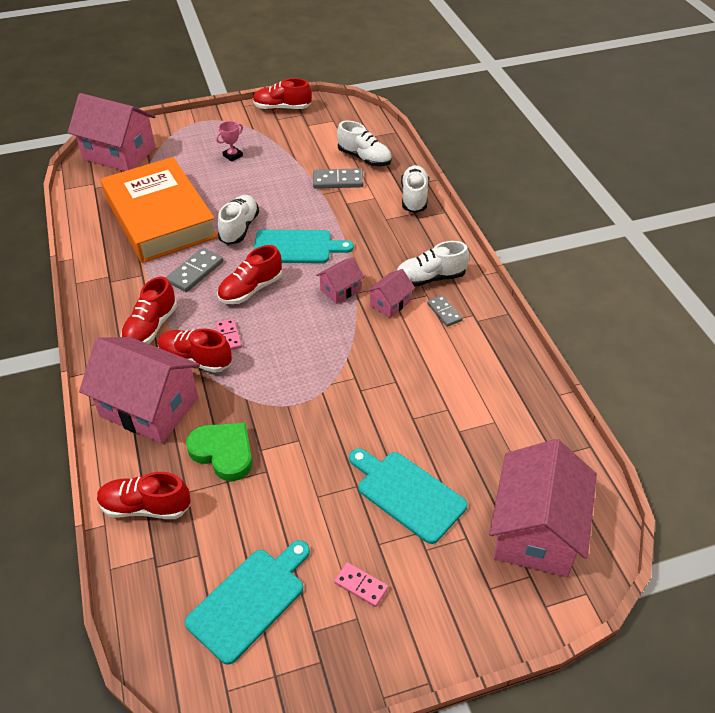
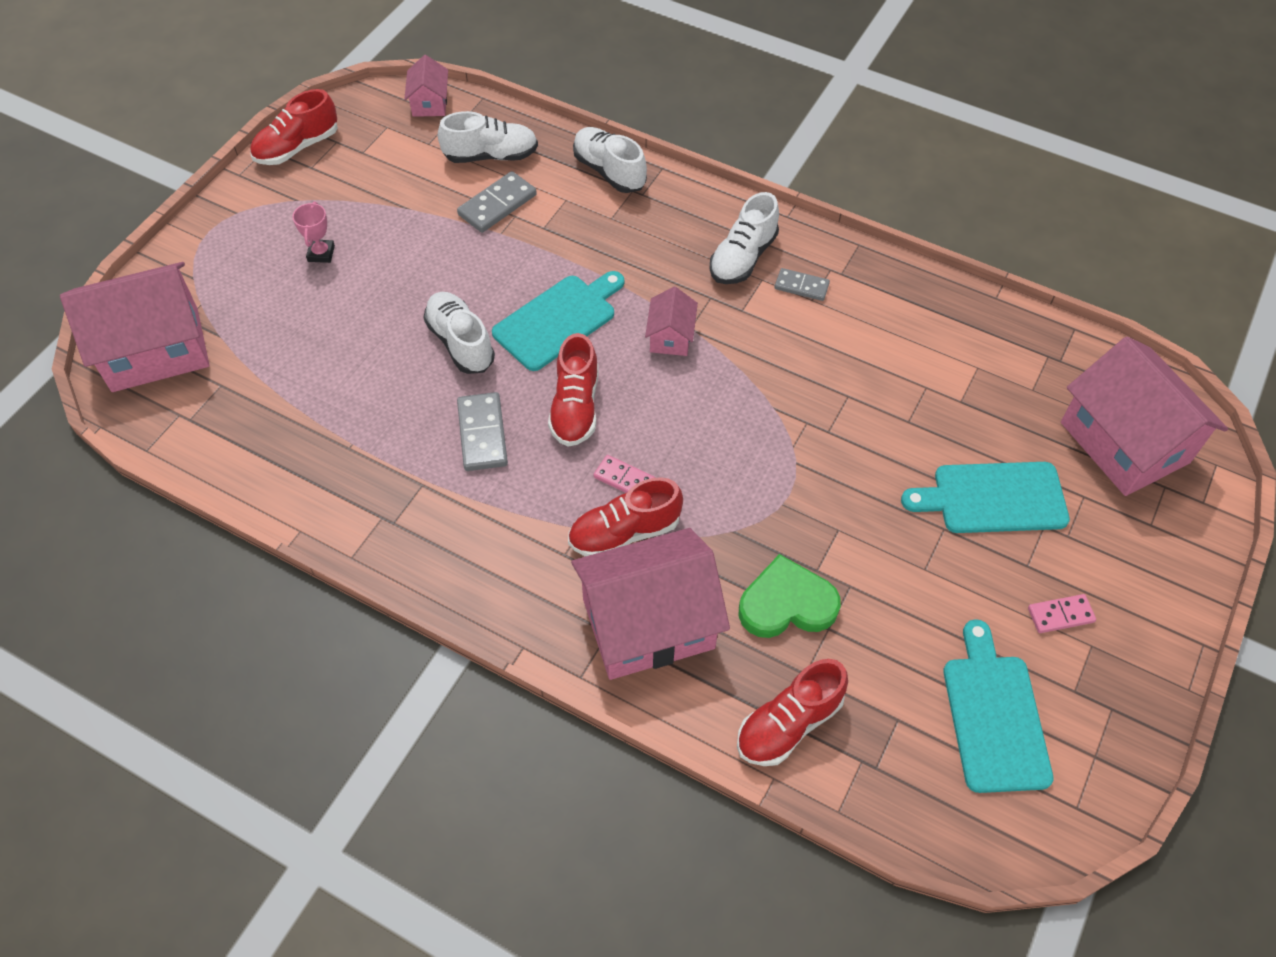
camera: 45 degrees left, 10 degrees up
orange book [101,157,218,263] -> none
red shoe [121,276,177,344] -> none
pink house [366,269,415,318] -> pink house moved to [404,55,448,117]

